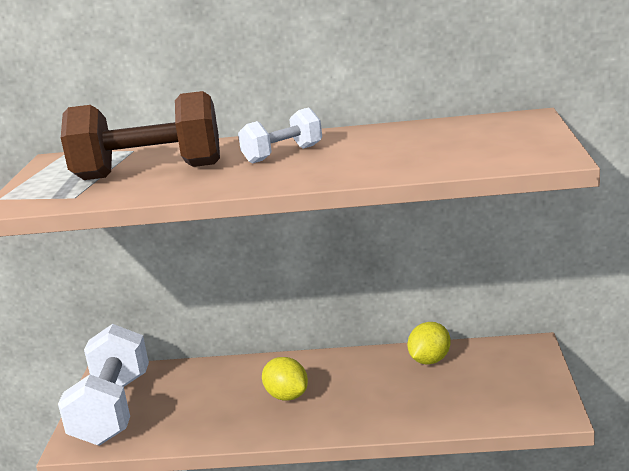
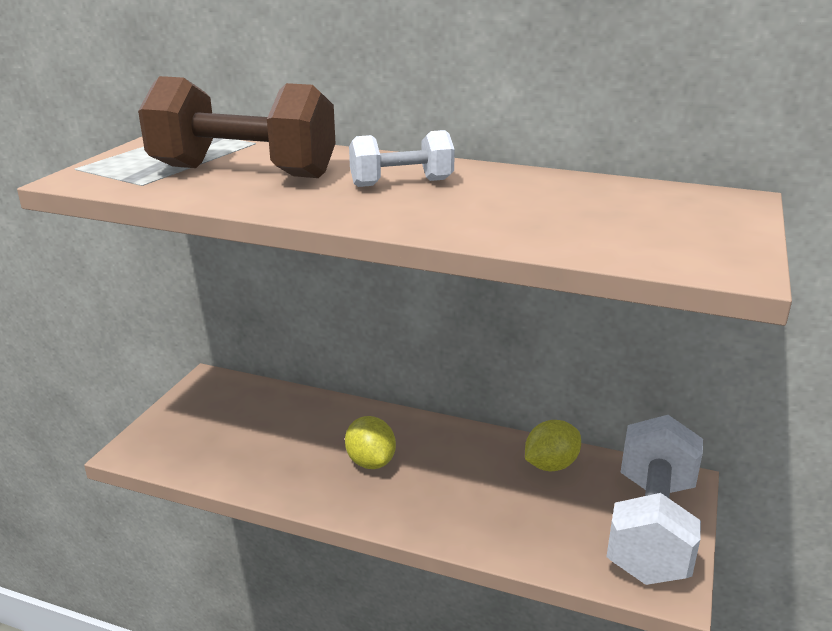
camera: 15 degrees right, 5 degrees up
white dumbbell [58,324,149,446] -> white dumbbell moved to [606,415,703,585]

